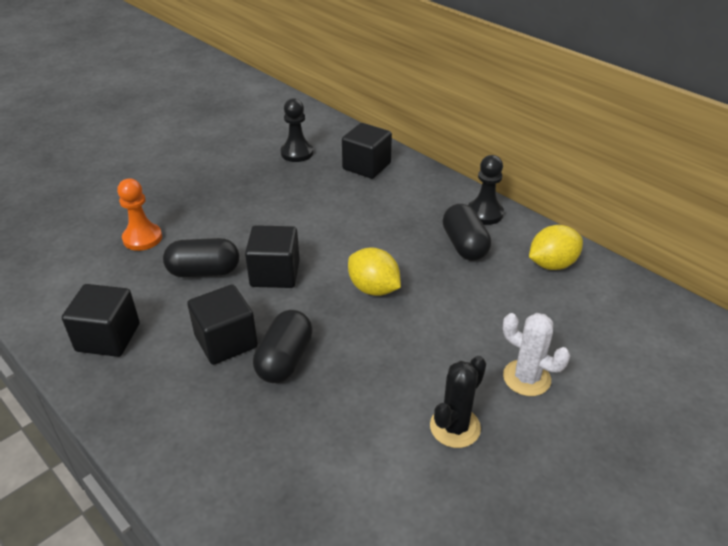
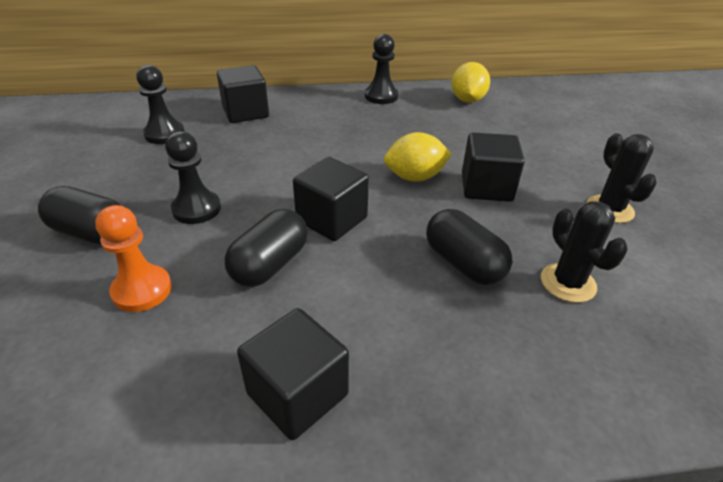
camera: 55 degrees left, 0 degrees up
black cube [187,284,258,365] -> black cube moved to [462,132,525,202]
black capsule [442,204,491,261] -> black capsule moved to [38,186,122,244]
white cactus [503,313,570,396] -> none
none -> black pawn [165,131,221,224]
none -> black cactus [541,201,628,303]

